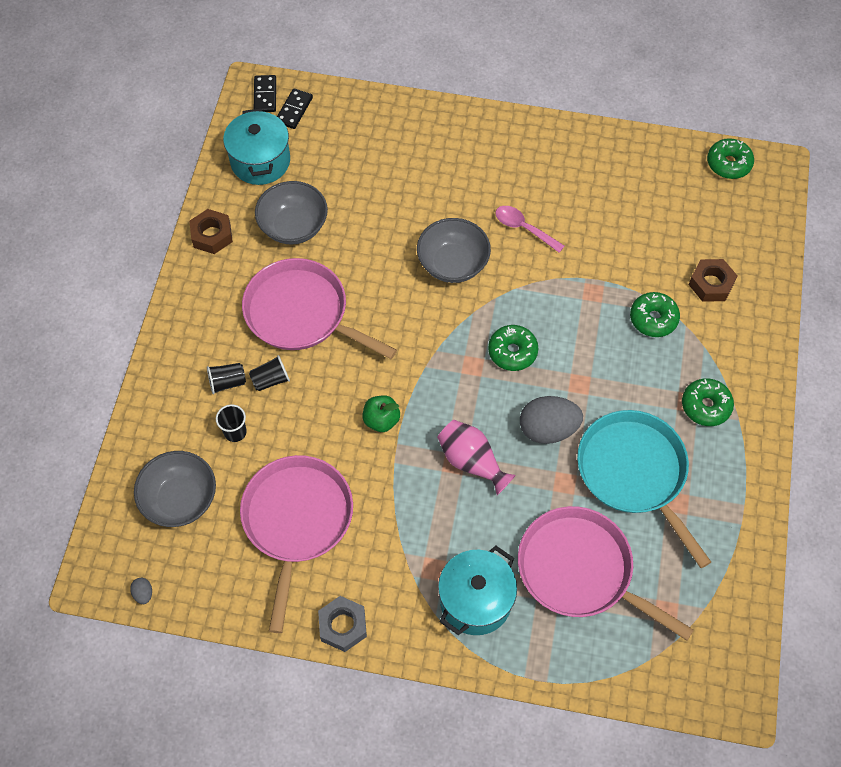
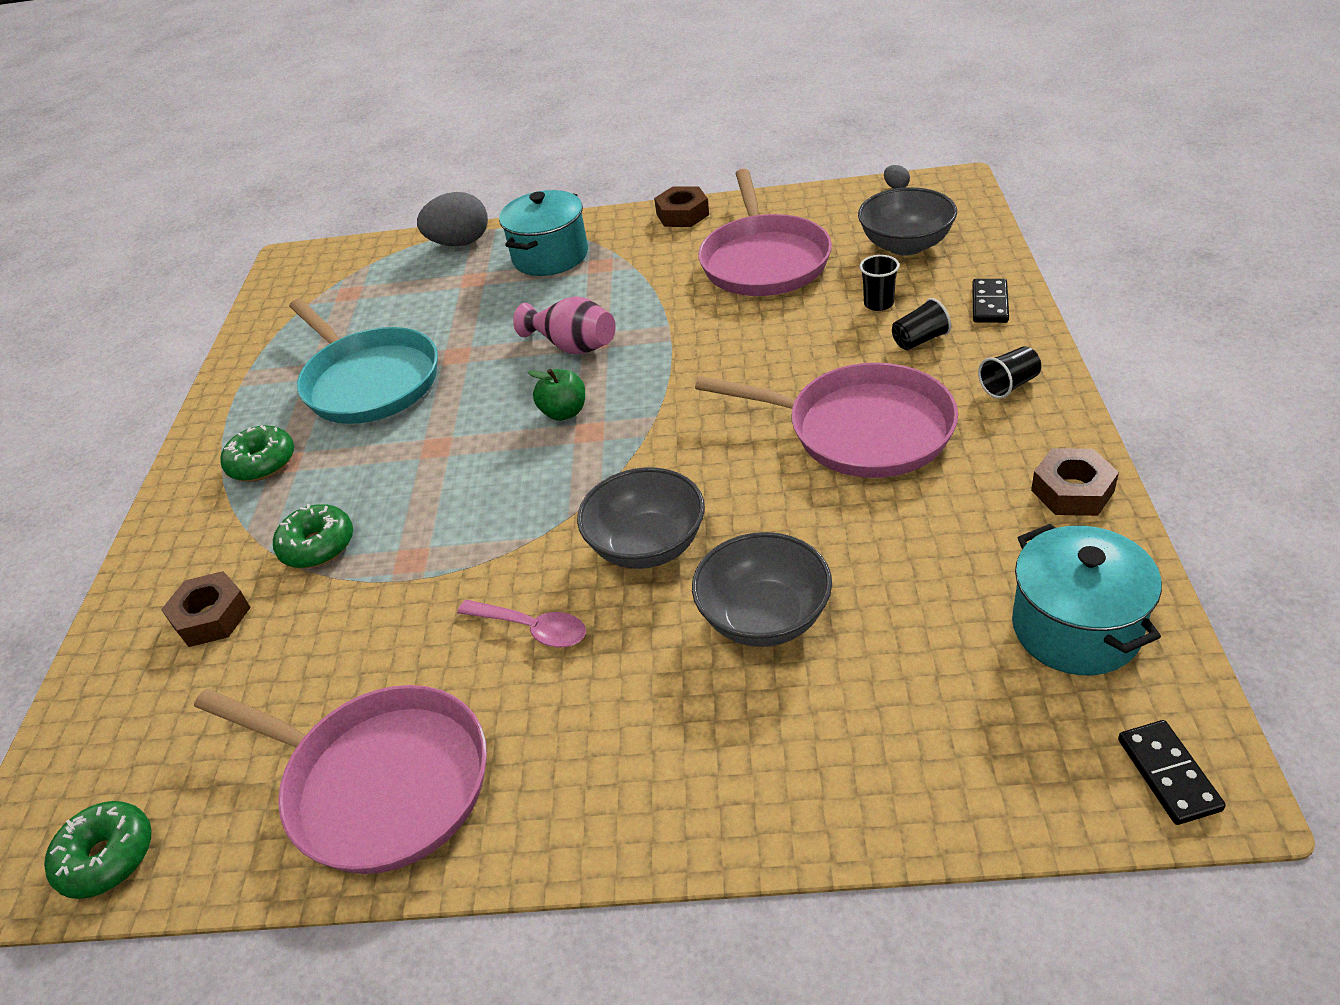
camera: 175 degrees right, 20 degrees down
black cup [249,355,290,391] -> black cup moved to [978,346,1041,399]
grey bowl [255,181,328,244] -> grey bowl moved to [692,532,832,647]
black domino [277,88,313,129] -> black domino moved to [972,279,1009,323]
grey nut [318,596,367,652] -> brown nut [654,186,709,227]
green apple [362,395,400,432] -> green apple moved to [527,369,585,421]
green donut [488,325,538,371] -> none
pink pan [518,506,694,641] -> pink pan moved to [194,685,487,874]
grey egg [520,396,583,444] -> grey egg moved to [417,192,488,246]

